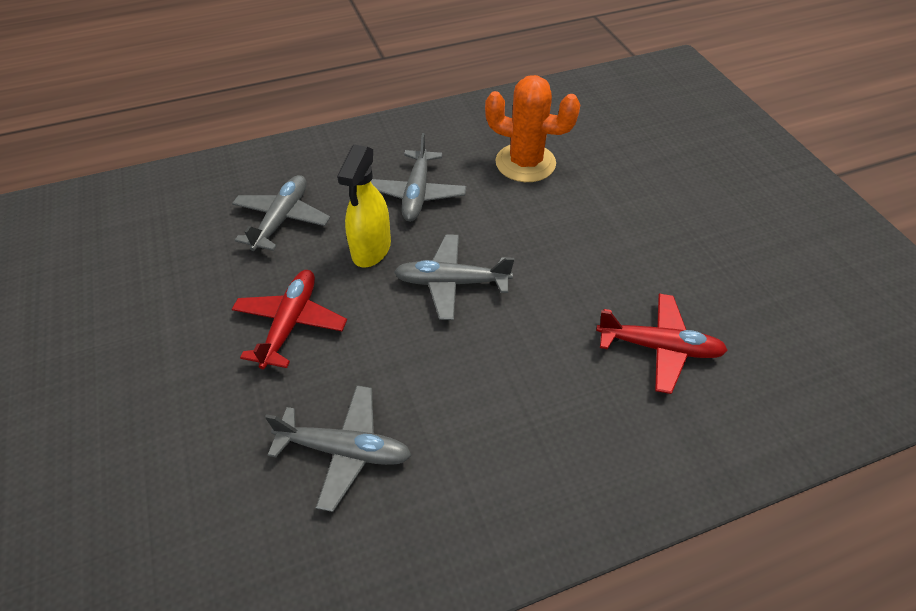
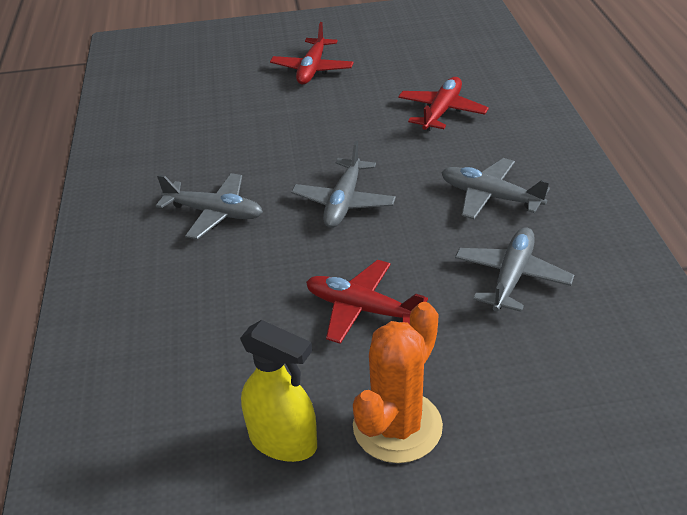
camera: 75 degrees left, 10 degrees down
grey plane [232,175,330,251] -> grey plane moved to [441,158,550,219]
yellow spray bottle [337,144,391,268] -> yellow spray bottle moved to [240,320,317,462]
orange cactus [485,75,581,182] -> orange cactus moved to [353,302,443,463]
none -> red plane [270,22,354,85]

